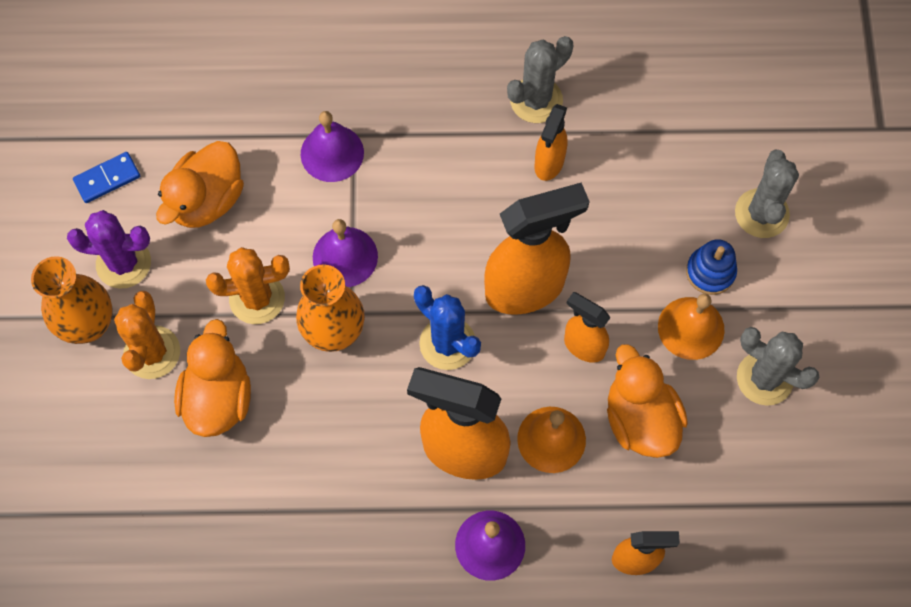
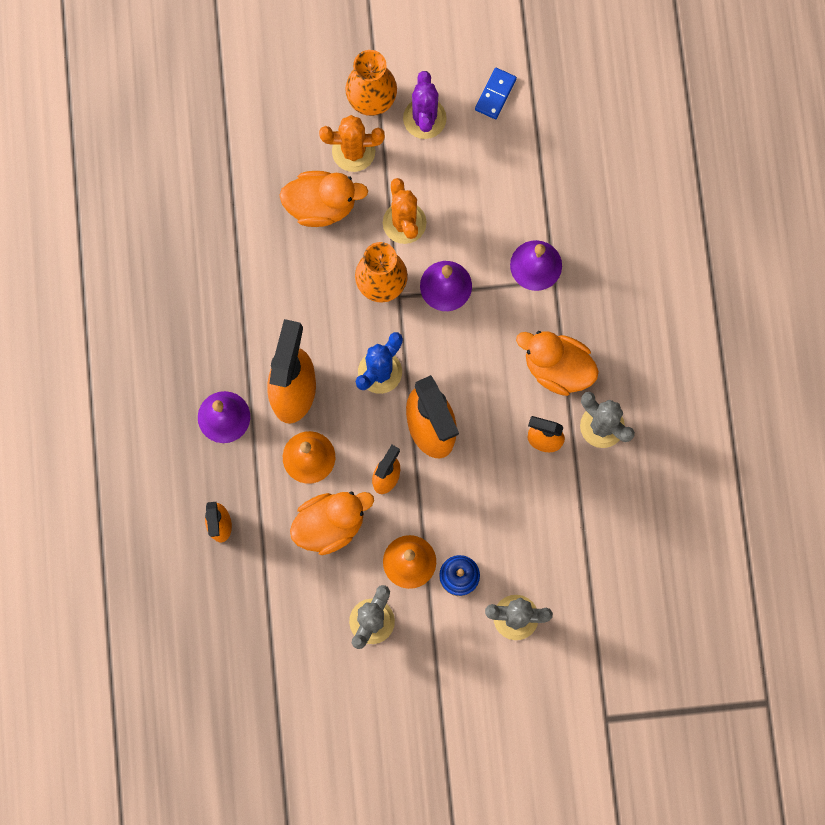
camera: 85 degrees right, 10 degrees up
blue domino [73,152,140,203] -> blue domino turned 60 degrees clockwise [475,68,517,119]
orange duck [156,141,244,228] -> orange duck moved to [516,331,599,396]

